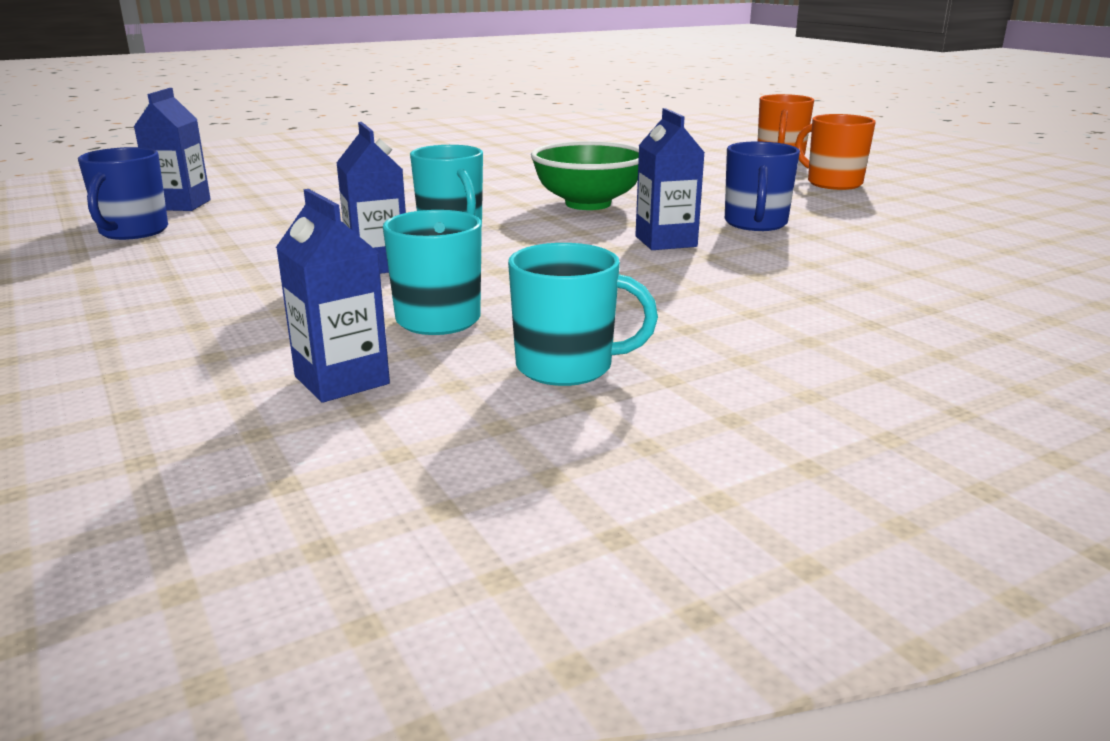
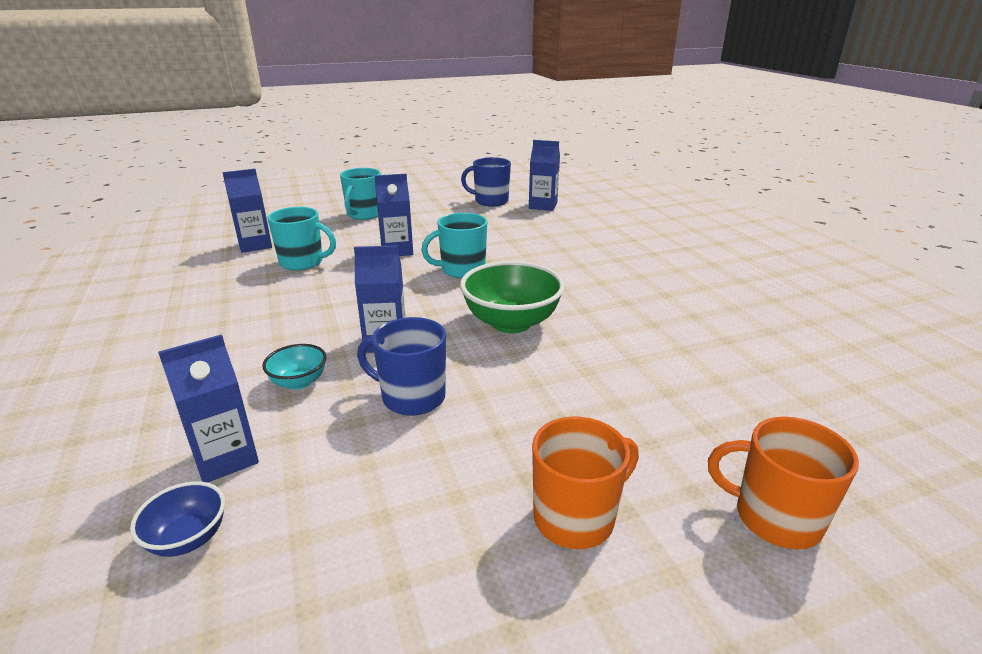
camera: 100 degrees right, 5 degrees up
turquoise mug [508,243,658,386] -> turquoise mug moved to [340,168,381,220]
none -> blue bowl [130,481,225,557]
none -> blue carton [158,334,259,483]
none -> turquoise bowl [262,344,327,390]

